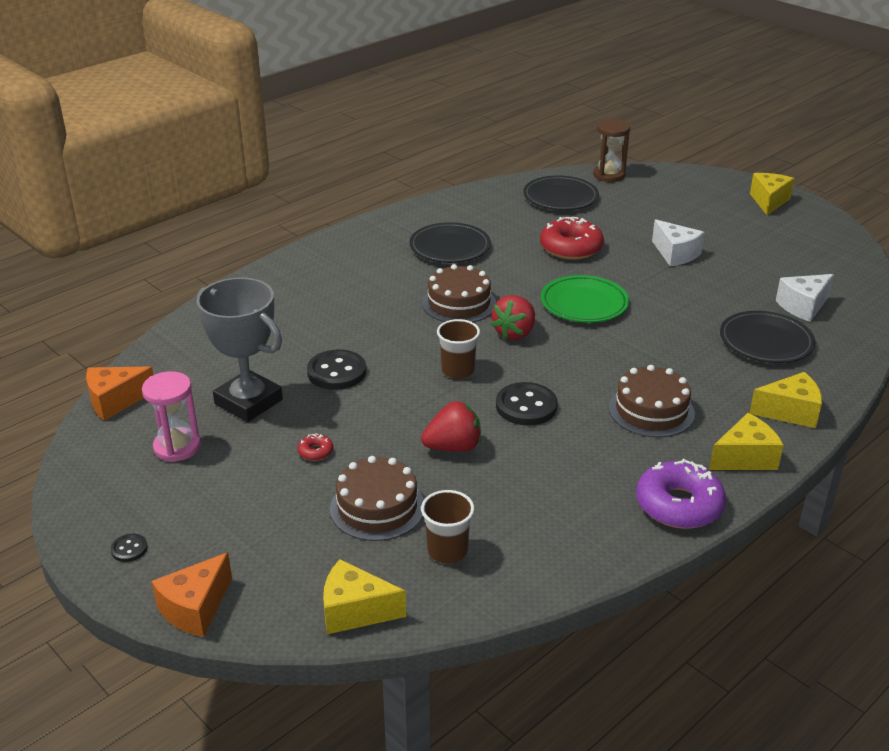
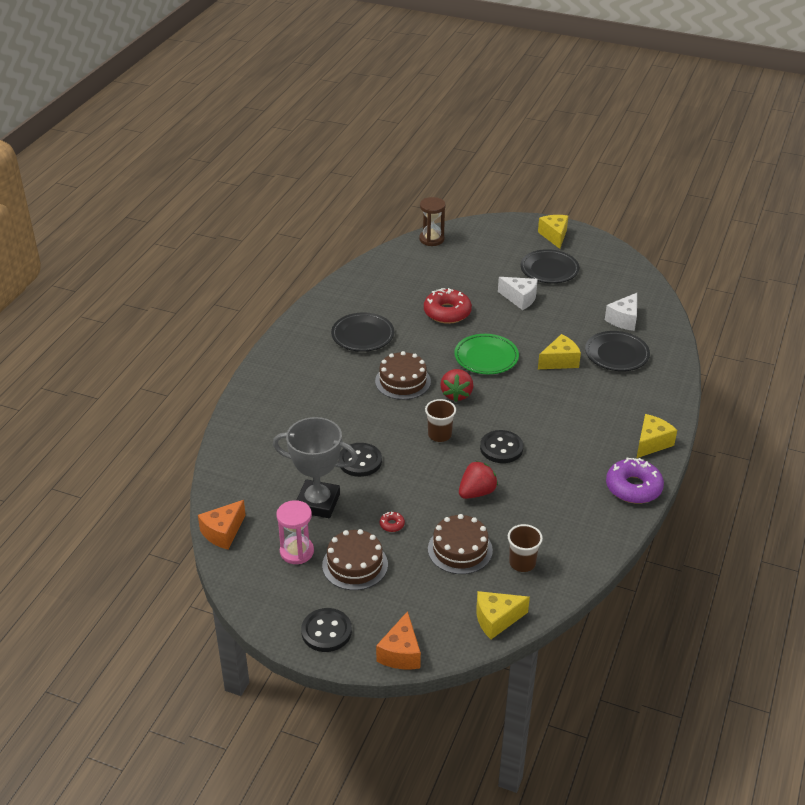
camera: 25 degrees left, 5 degrees up
black button [111,534,148,562] -> black button [301,608,352,652], size x2.03
black plate [523,175,599,210] -> black plate moved to [520,249,579,283]
brown cake [609,365,695,437] -> brown cake moved to [322,529,388,590]
yellow cheese [750,372,822,428] -> yellow cheese moved to [538,334,581,369]

